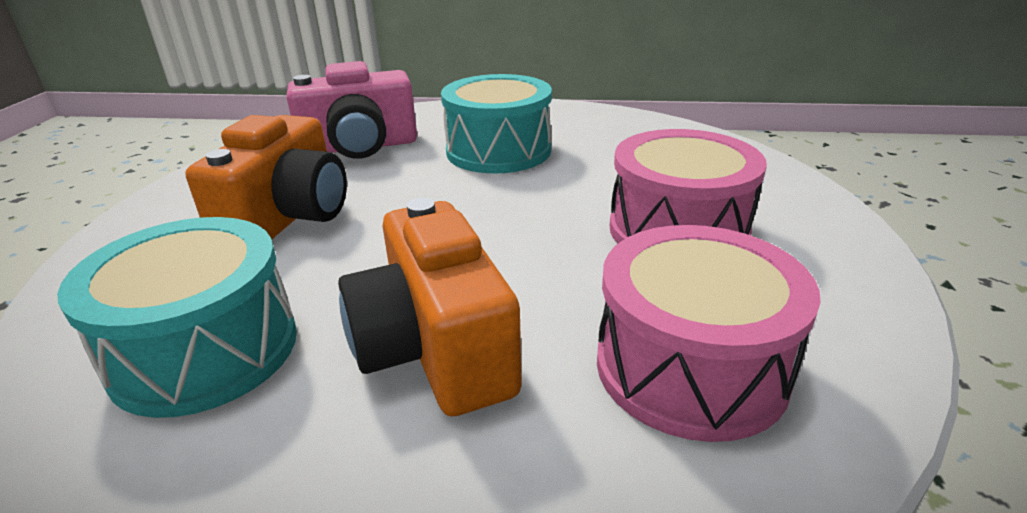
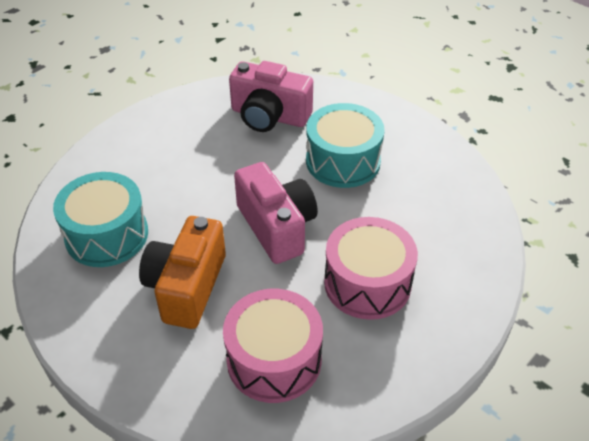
camera: 35 degrees right, 15 degrees up
orange camera [186,115,347,239] -> none
none -> pink camera [234,162,318,264]

